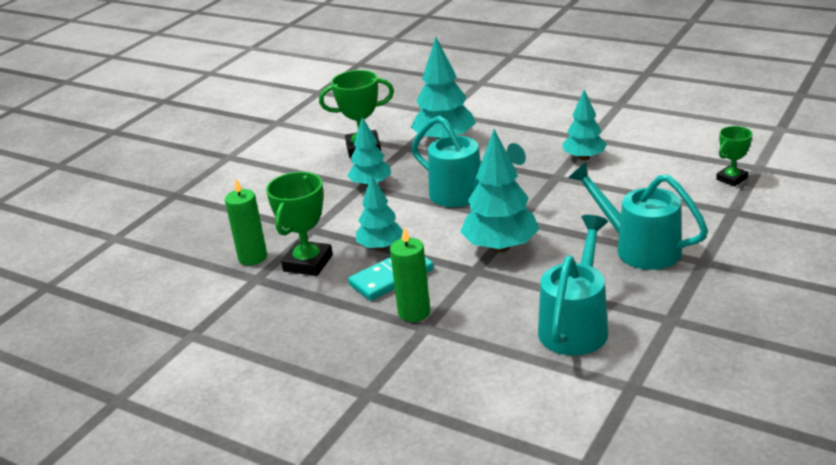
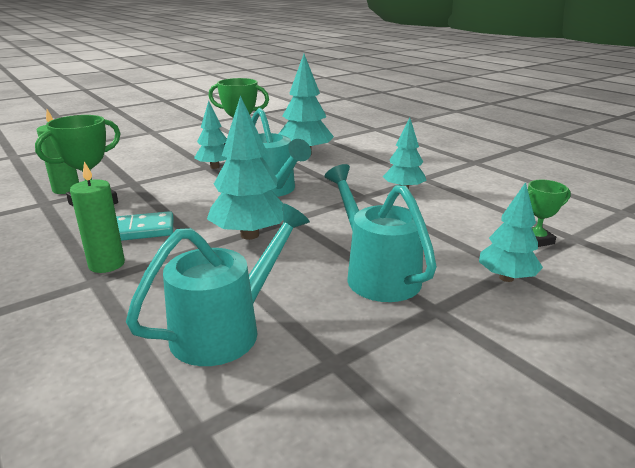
camera: 20 degrees right, 5 degrees down
turquoise tree [356,175,403,250] -> turquoise tree moved to [479,182,543,282]

